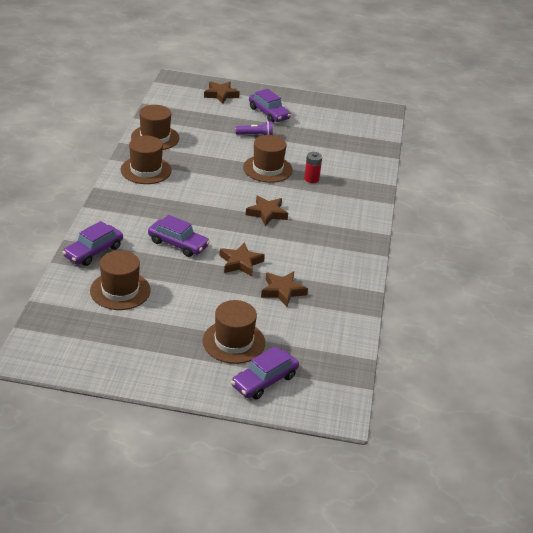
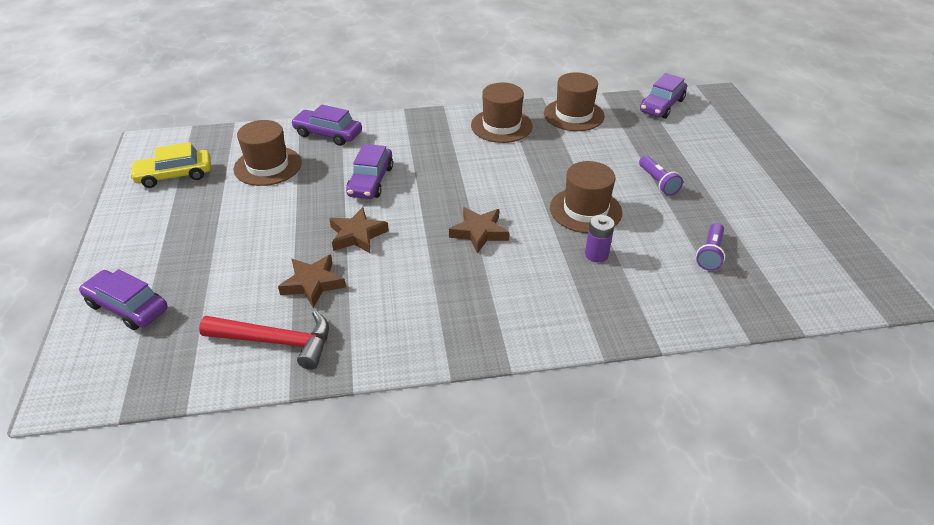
camera: 75 degrees right, 5 degrees up
brown hat [202,300,265,364] -> none
brown star [204,81,240,104] -> none
purple car [249,89,291,123] -> purple car moved to [640,73,687,119]
red battery [304,152,322,183] -> purple battery [585,215,615,262]
none -> yellow car [130,142,211,188]
none -> red hammer [199,310,329,370]
none -> purple flashlight [696,223,725,271]

